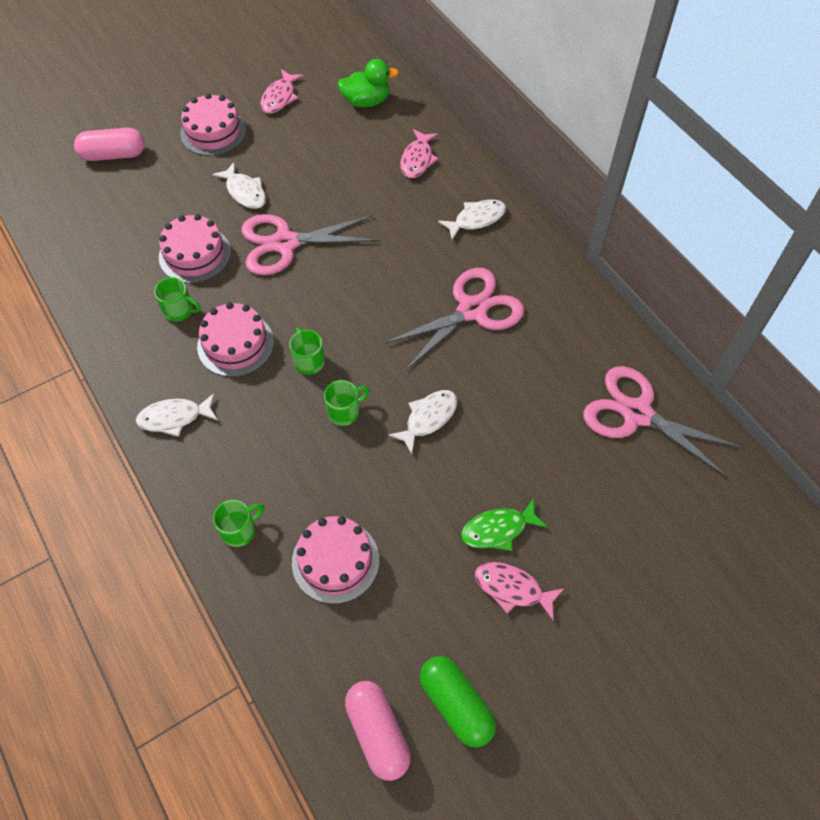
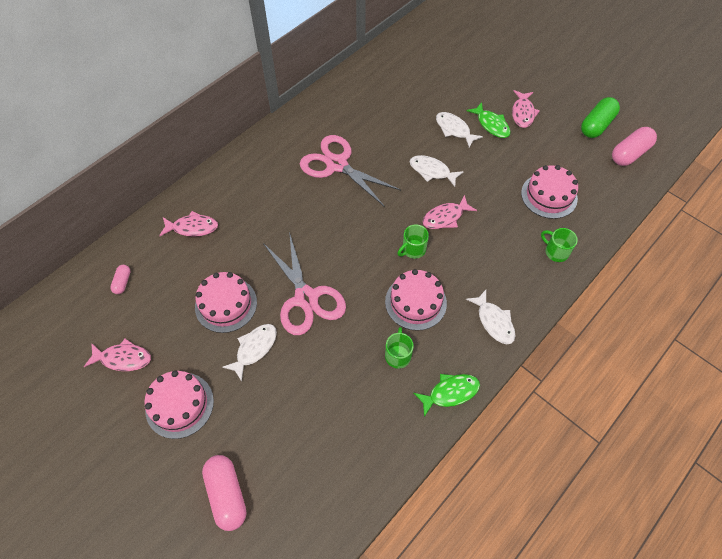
camera: 105 degrees left, 0 degrees up
pink cake [159,214,231,283] -> pink cake moved to [195,272,257,333]
green mug [324,380,370,426] -> pink fish [423,195,477,229]
green duck [338,59,399,107] -> pink capsule [110,265,131,294]
white fish [438,200,506,240] -> white fish moved to [436,112,483,148]
pink scissors [583,366,743,478] -> none
none -> green fish [414,374,480,417]

